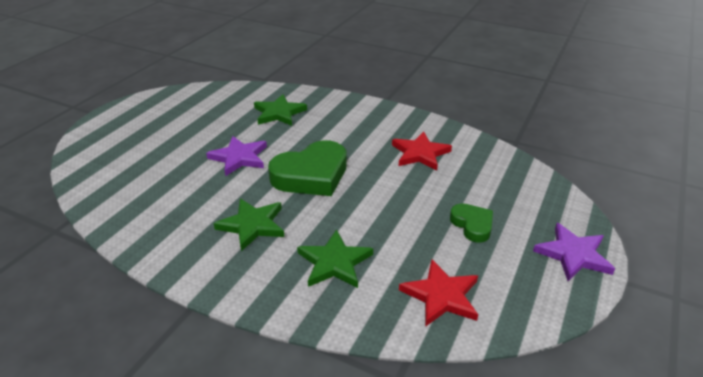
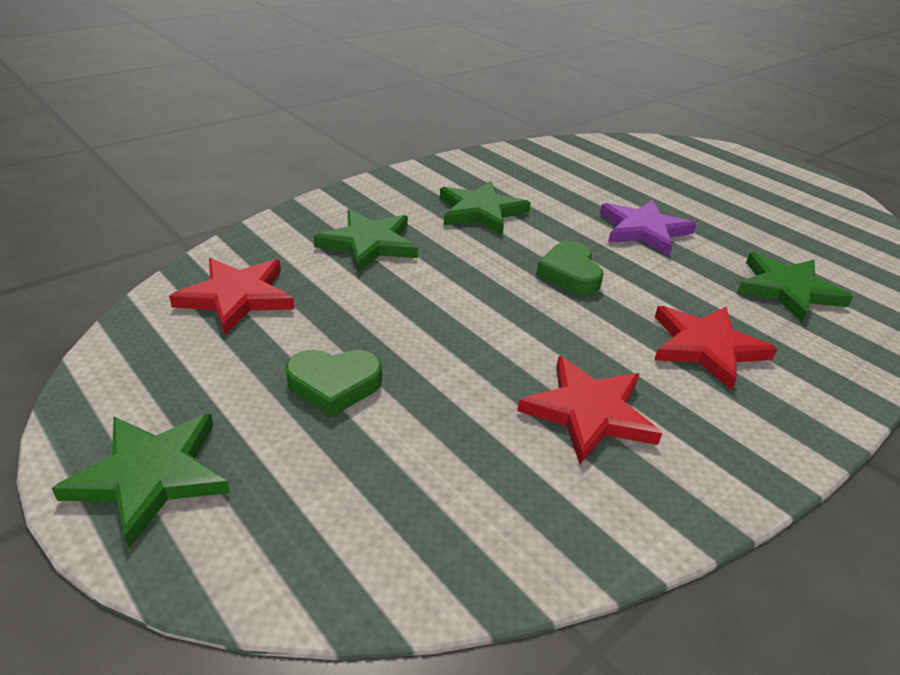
camera: 110 degrees right, 0 degrees up
green heart [268,140,347,196] -> green heart [536,241,604,295], size x0.54
purple star [533,223,615,281] -> green star [52,413,230,548]
none -> red star [654,306,777,390]

